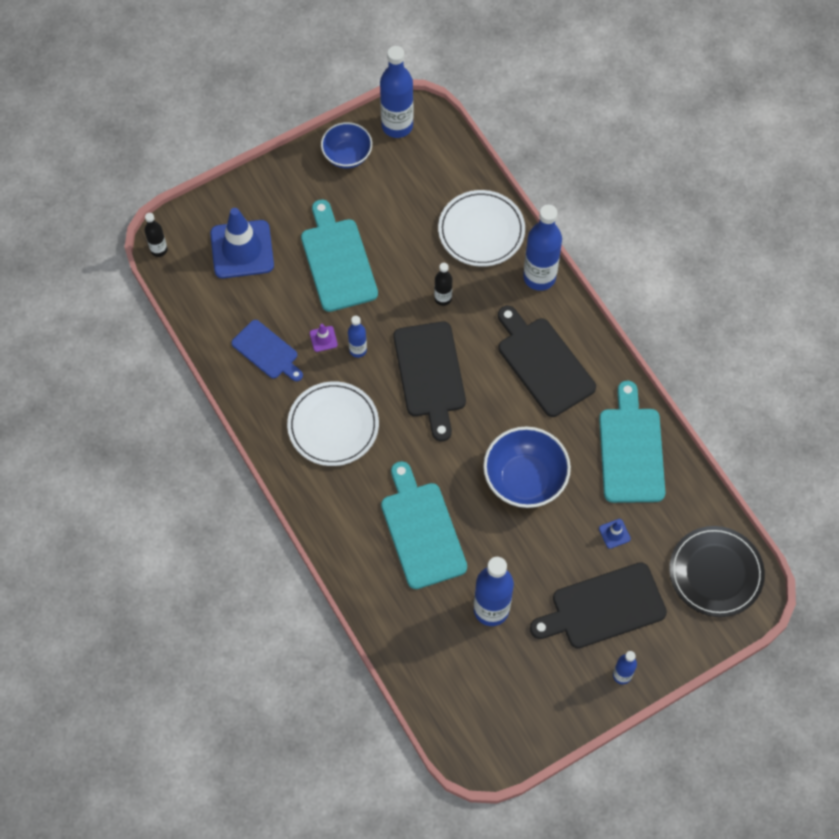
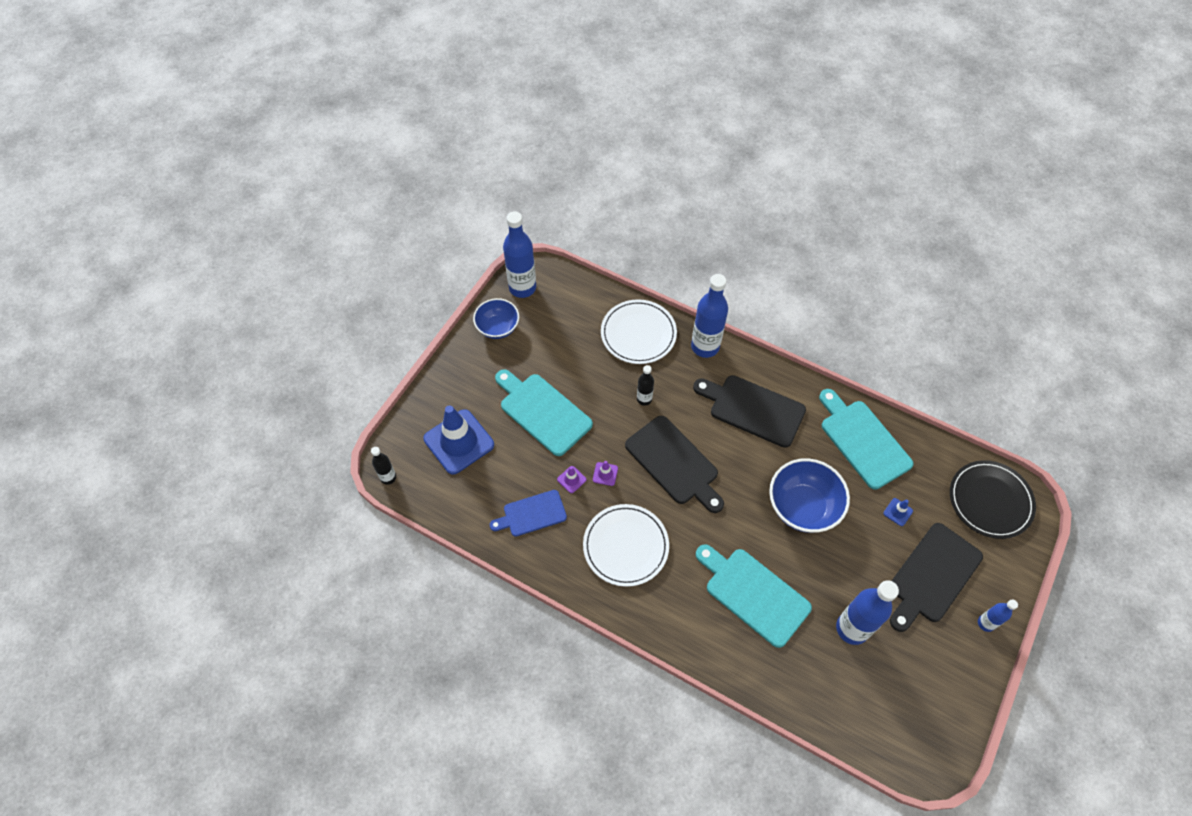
camera: 30 degrees left, 5 degrees down
blue cutting board [231,320,303,381] -> blue cutting board turned 150 degrees clockwise [490,490,567,537]
blue bottle [348,316,367,358] -> purple traffic cone [593,461,618,486]

